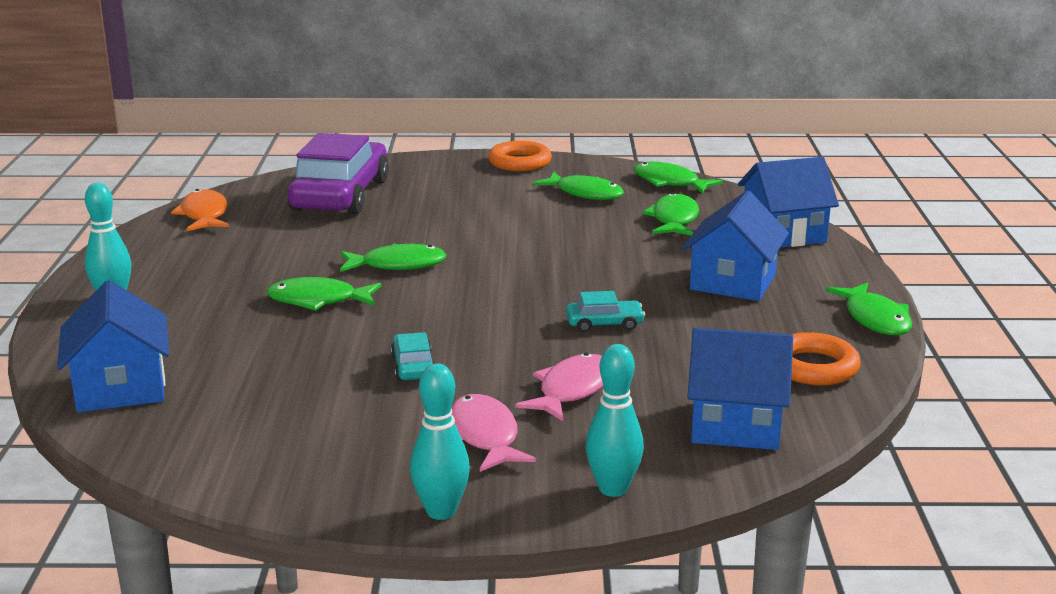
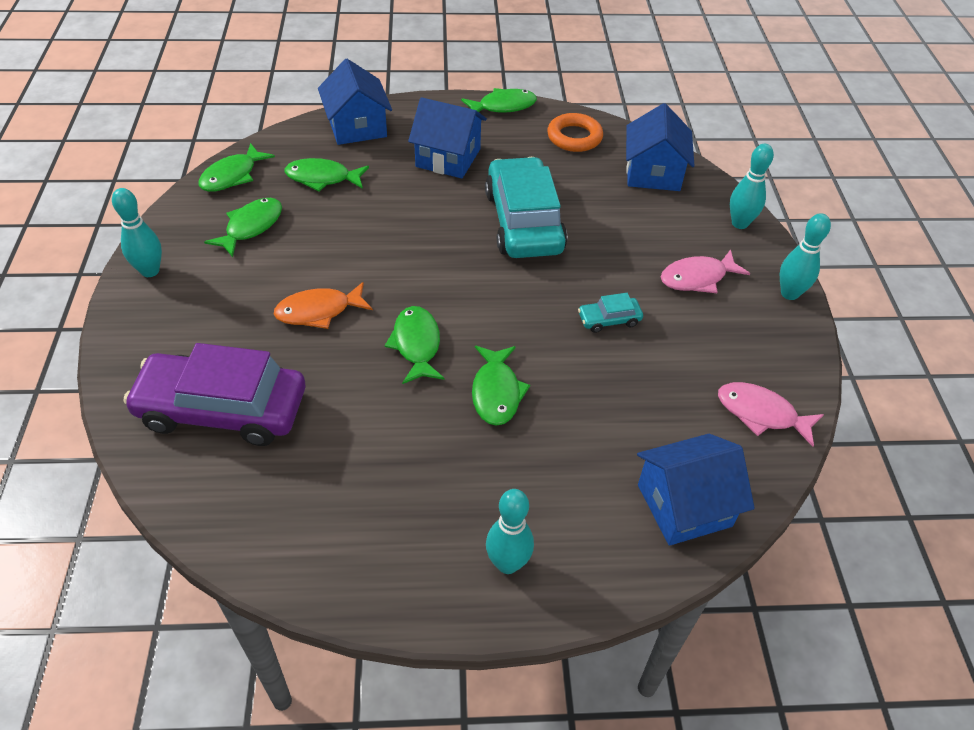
camera: 95 degrees left, 25 degrees up
orange fish [171,189,229,231] -> orange fish moved to [274,282,373,329]
orange ring [488,141,552,171] -> turquoise bowling pin [112,188,162,277]
pink fish [515,353,603,421] -> pink fish moved to [718,382,824,447]
turquoise car [566,291,645,332] -> turquoise car [485,157,567,258], size x2.38

